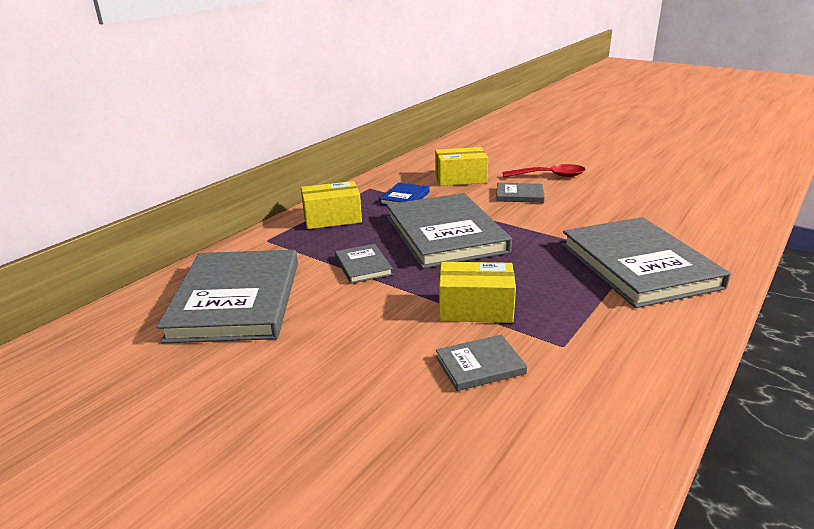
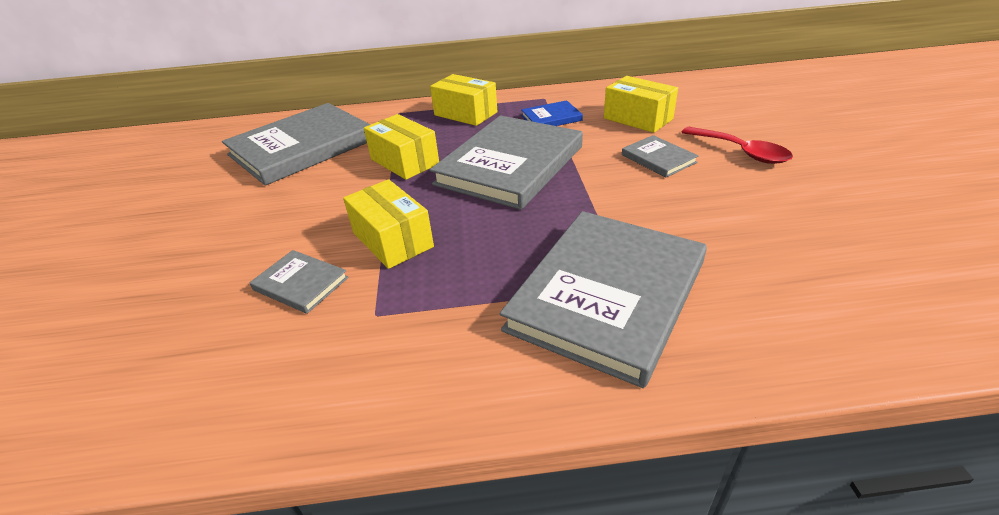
camera: 50 degrees right, 10 degrees up
grey book [335,244,393,284] -> yellow box [364,114,439,180]

